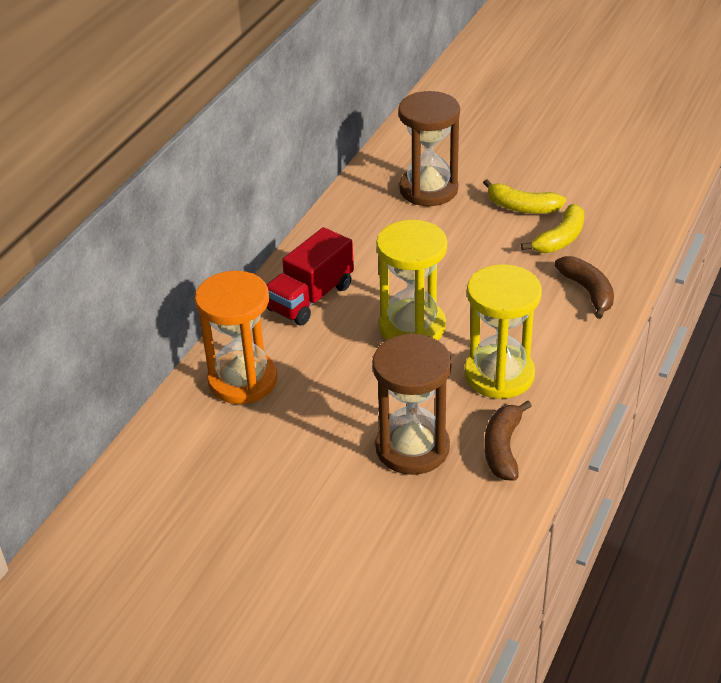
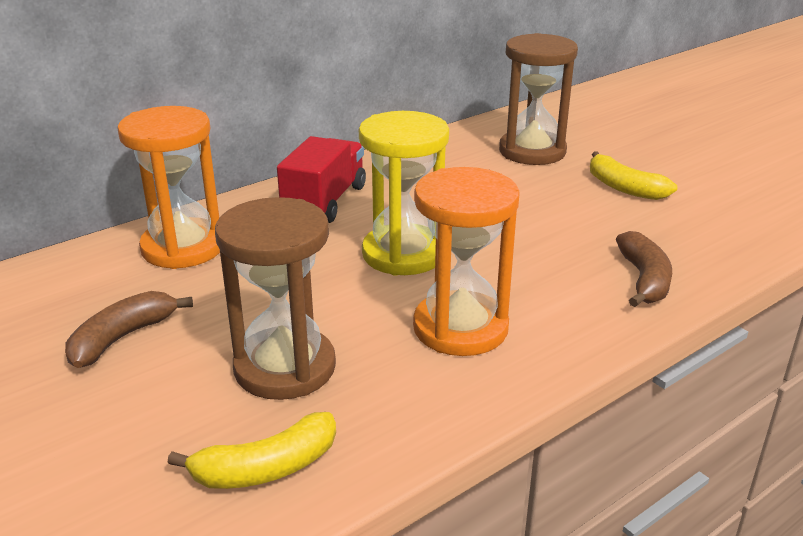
camera: 25 degrees right, 10 degrees down
red truck [267,227,354,325] -> red truck turned 135 degrees clockwise [277,136,366,223]
yellow hourglass [464,264,542,399] -> orange hourglass [413,167,520,356]
brown banana [484,400,532,480] -> brown banana moved to [65,291,193,368]
yellow banana [521,204,584,253] -> yellow banana moved to [167,412,336,489]

